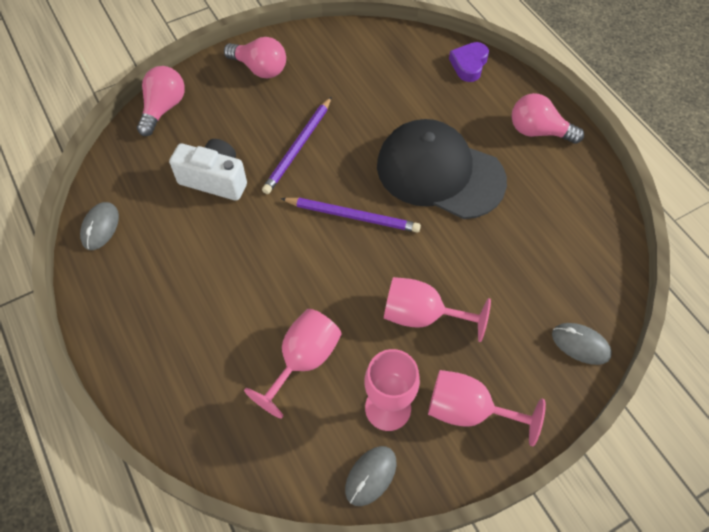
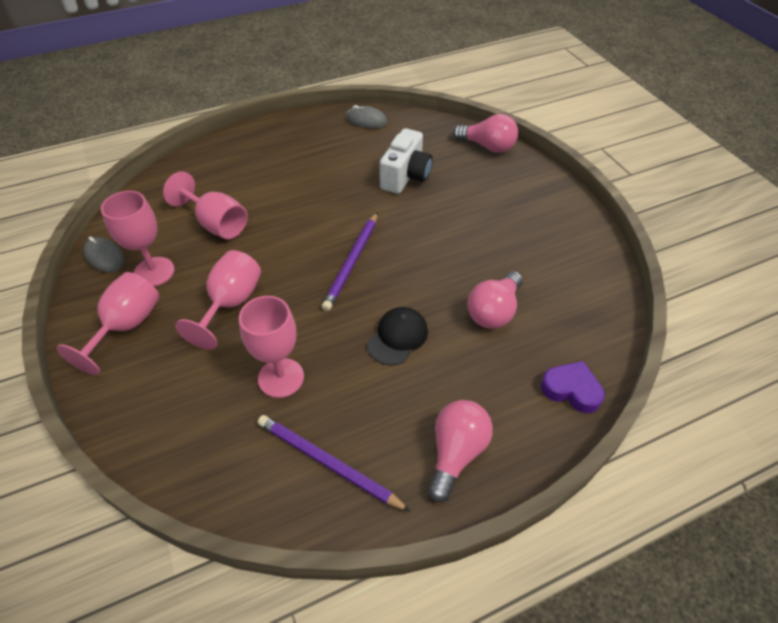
camera: 95 degrees right, 10 degrees down
pink light bulb [224,37,286,79] -> pink light bulb moved to [467,271,523,329]
purple pencil [262,97,332,194] -> purple pencil moved to [258,415,411,512]
black cap [377,119,507,219] -> black cap [367,307,428,366], size x0.47
grey mouse [552,323,612,365] -> none
none -> pink goblet [239,296,304,398]

